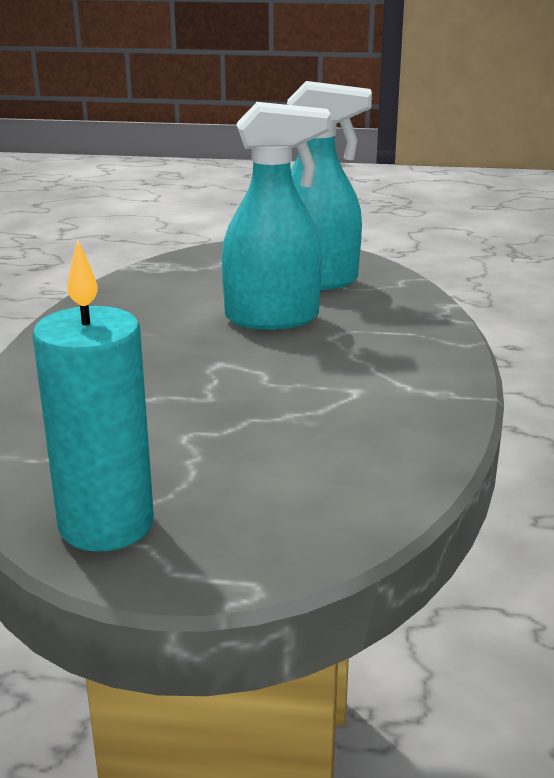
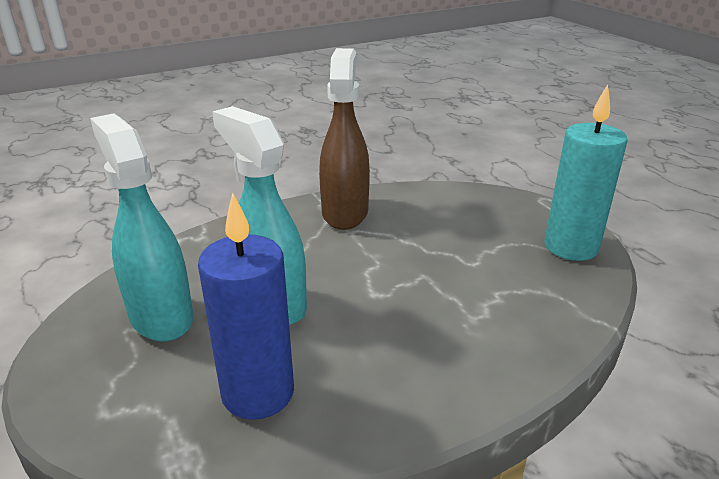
camera: 125 degrees left, 5 degrees up
none -> blue candle [198,193,294,420]
none -> brown spray bottle [319,48,370,230]

